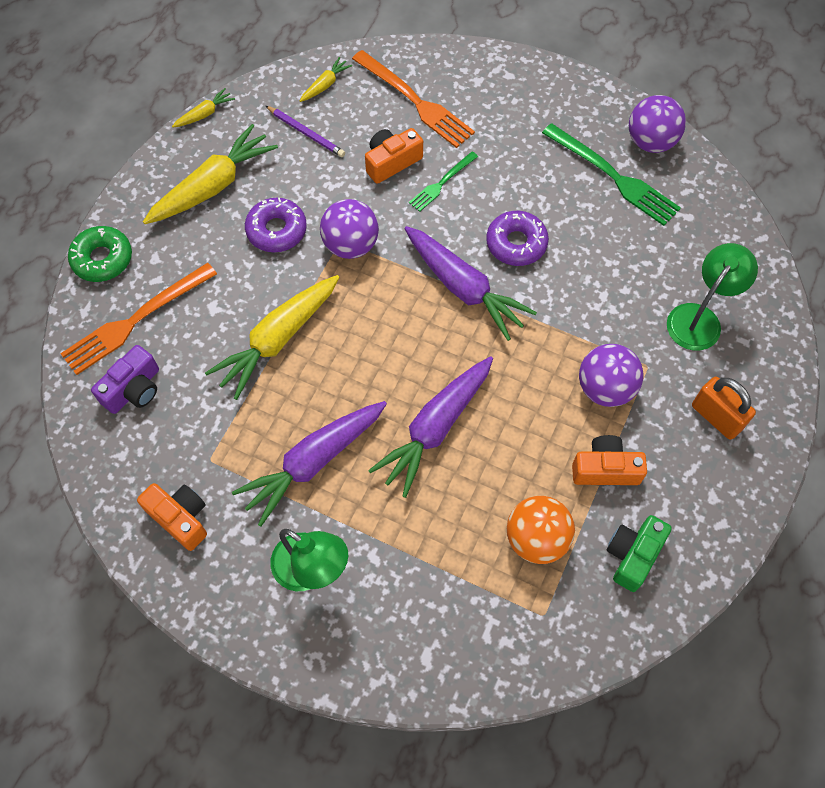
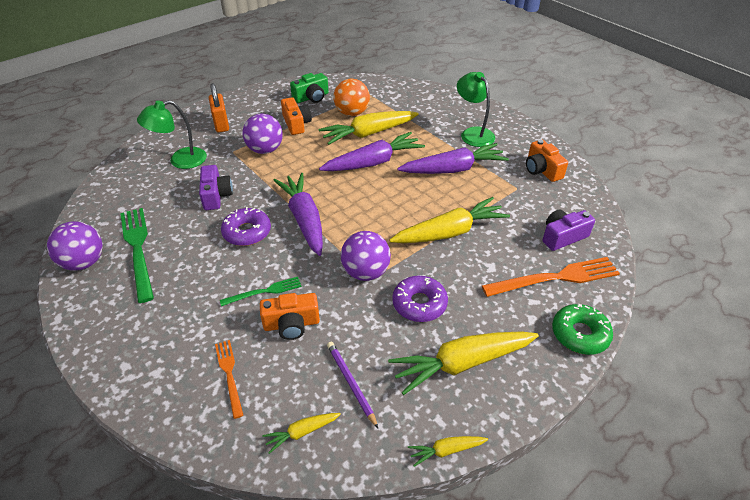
camera: 155 degrees left, 20 degrees down
orange fork [352,50,475,148] -> orange fork [215,340,244,419], size x0.56
orange camera [572,435,647,485] -> orange camera turned 135 degrees counterclockwise [281,97,312,135]
none -> purple camera [199,165,233,210]
none -> yellow carrot [319,111,419,145]

